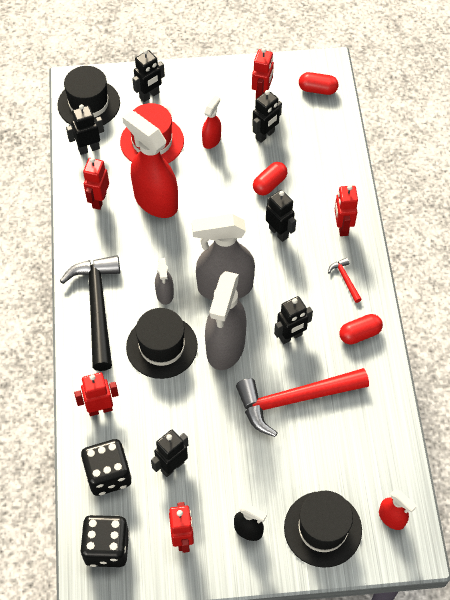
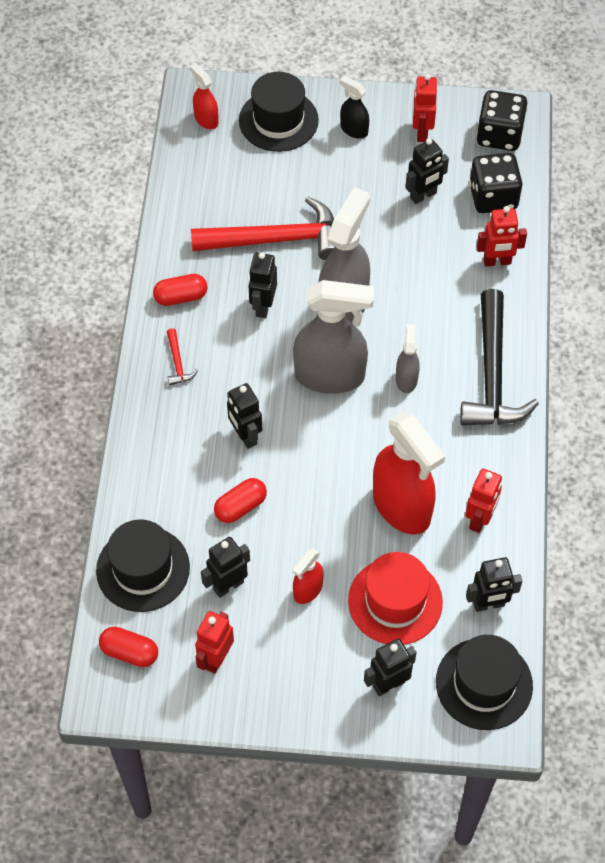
camera: 170 degrees left, 0 degrees up
black hat [126,308,198,379] -> black hat moved to [96,520,190,612]
black robot [274,296,313,344] -> black robot turned 60 degrees counterclockwise [249,252,277,318]
red robot [335,185,358,236] -> none

